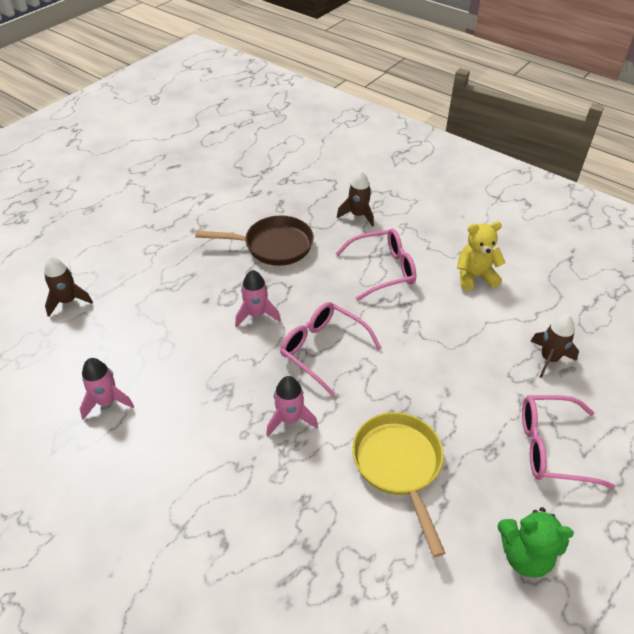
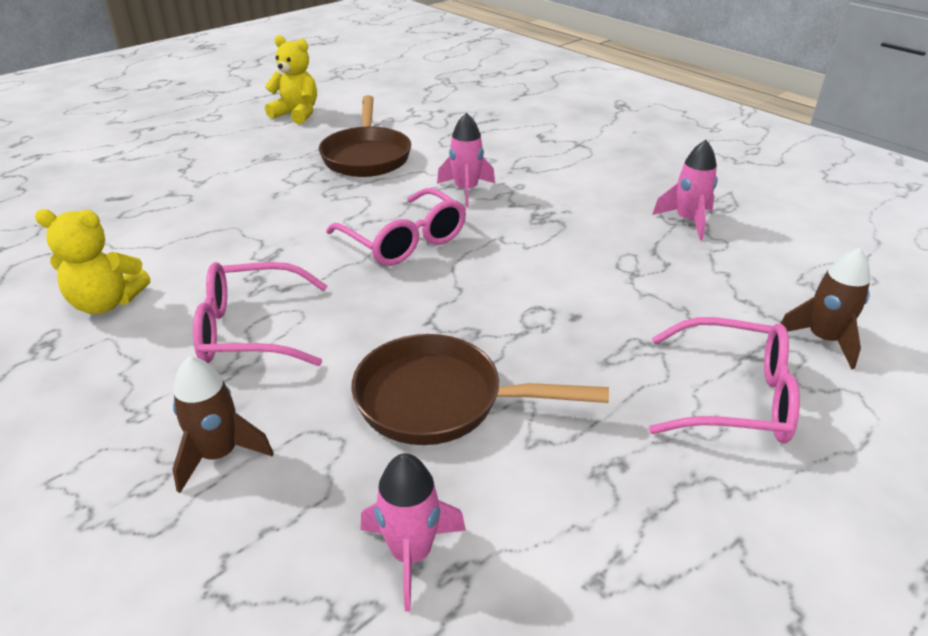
camera: 170 degrees left, 10 degrees down
pink rocket [235,270,281,328] -> pink rocket moved to [361,453,466,611]
yellow pan [352,412,445,557] -> brown pan [319,95,411,177]
green teddy bear [498,507,574,578] -> yellow teddy bear [265,35,317,124]
pink glasses [522,395,615,489] -> pink glasses moved to [649,317,800,444]
brown rocket [531,315,579,378] -> none

